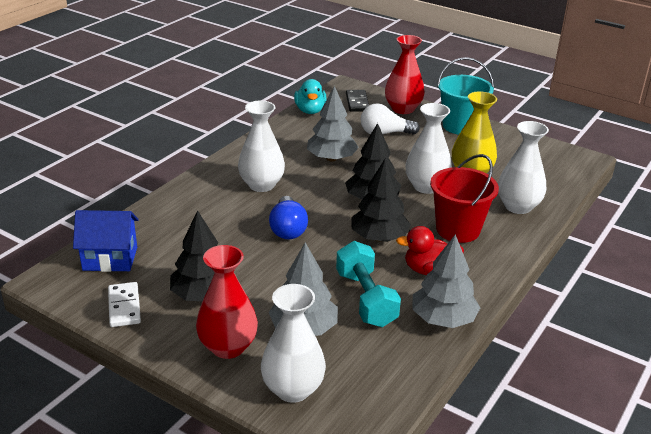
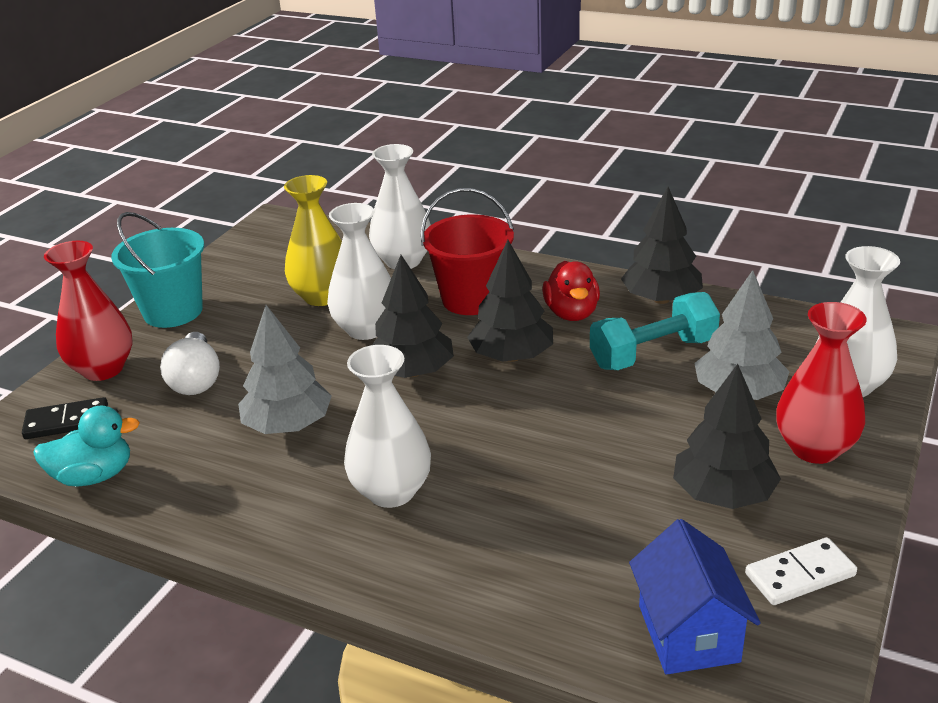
camera: 95 degrees left, 0 degrees up
blue light bulb [269,196,308,239] -> none
grey tree [412,234,481,328] -> black tree [621,187,703,304]

